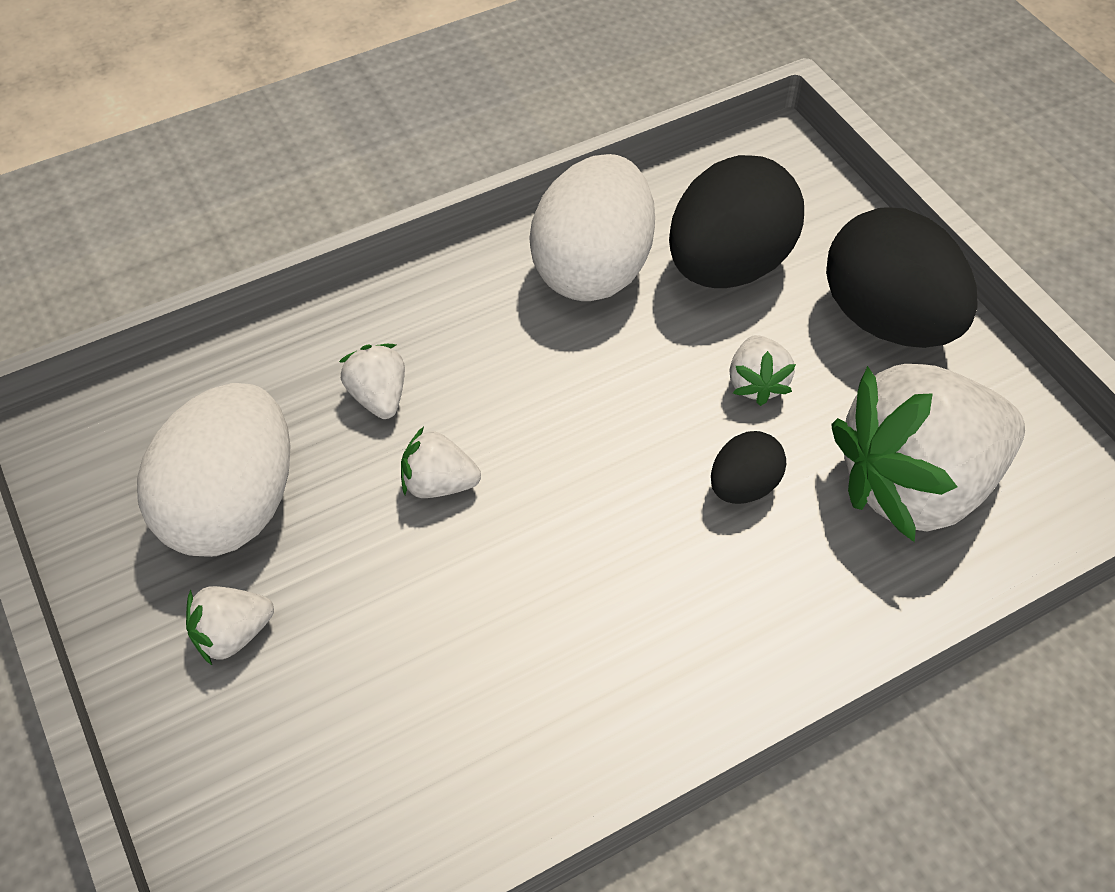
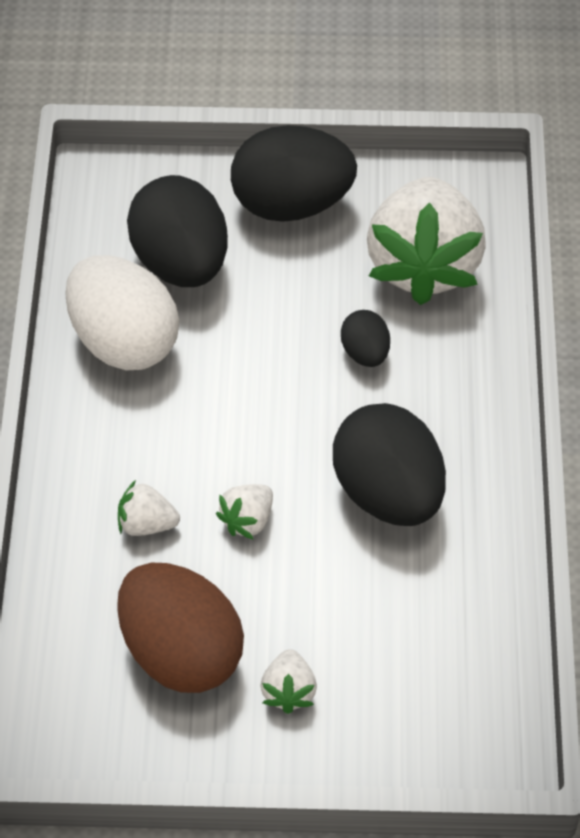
camera: 60 degrees left, 0 degrees up
white egg [137,383,291,557] -> brown egg [117,563,244,693]
white strawberry [729,335,796,406] -> none
none -> black egg [333,403,446,526]

